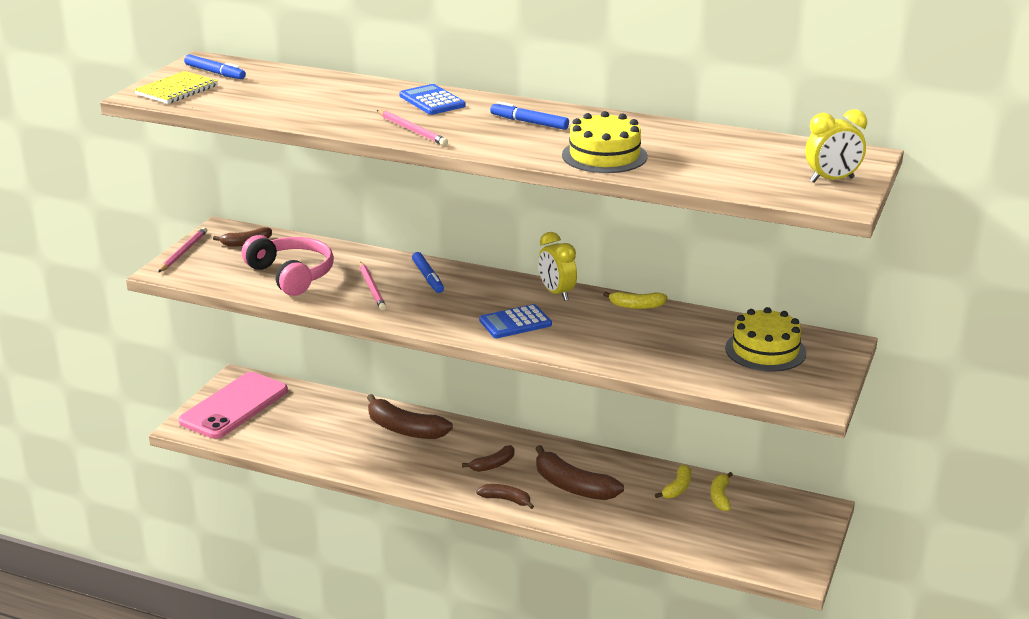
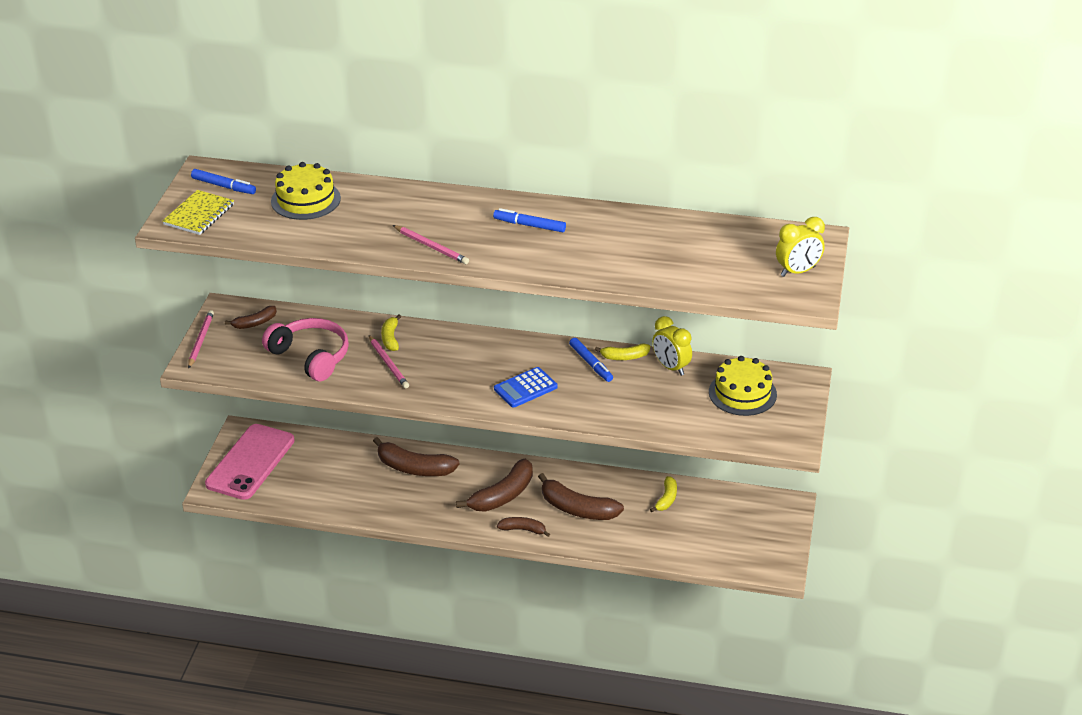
camera: 10 degrees left, 10 degrees up
blue calculator [399,84,466,115] -> none
blue marker [412,252,444,293] -> blue marker moved to [569,338,613,382]
brown banana [462,445,515,472] -> brown banana [456,459,533,512], size x1.81
yellow clock [538,232,577,301] -> yellow clock moved to [652,316,692,376]
yellow cake [562,111,648,173] -> yellow cake moved to [271,162,341,220]
yellow banana [711,472,733,511] -> yellow banana moved to [381,315,401,351]

